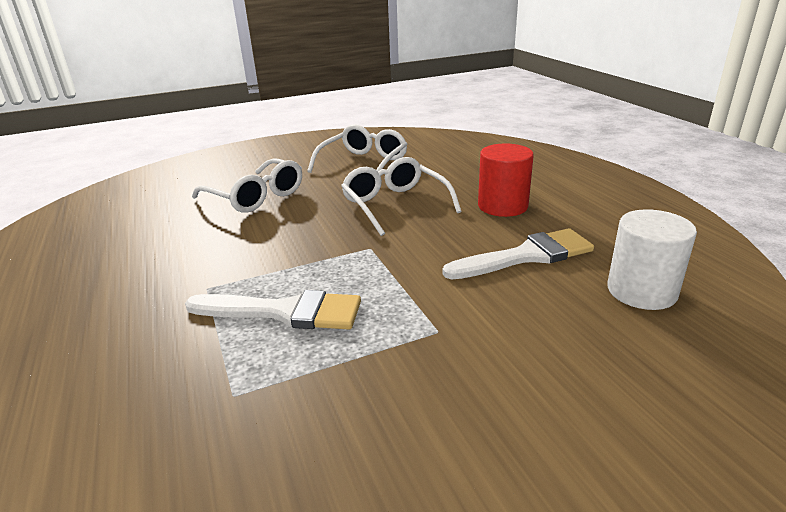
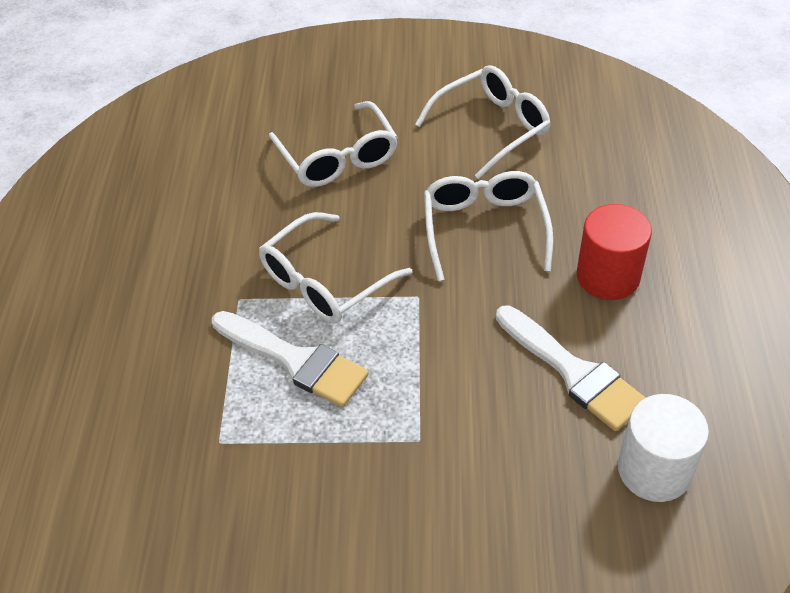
camera: 25 degrees right, 20 degrees up
white brush [443,228,594,280] -> white brush turned 45 degrees clockwise [496,305,646,431]
none -> white glasses [259,212,412,323]

